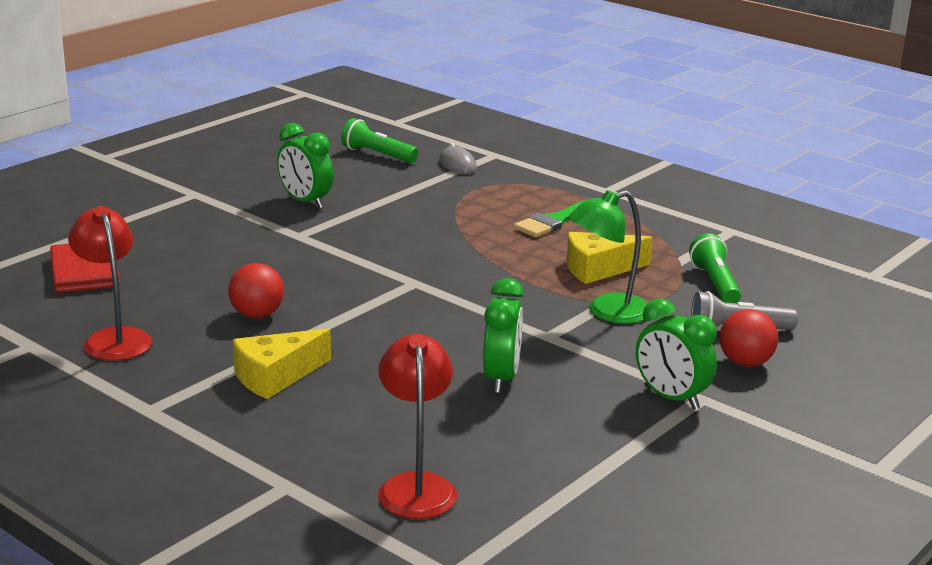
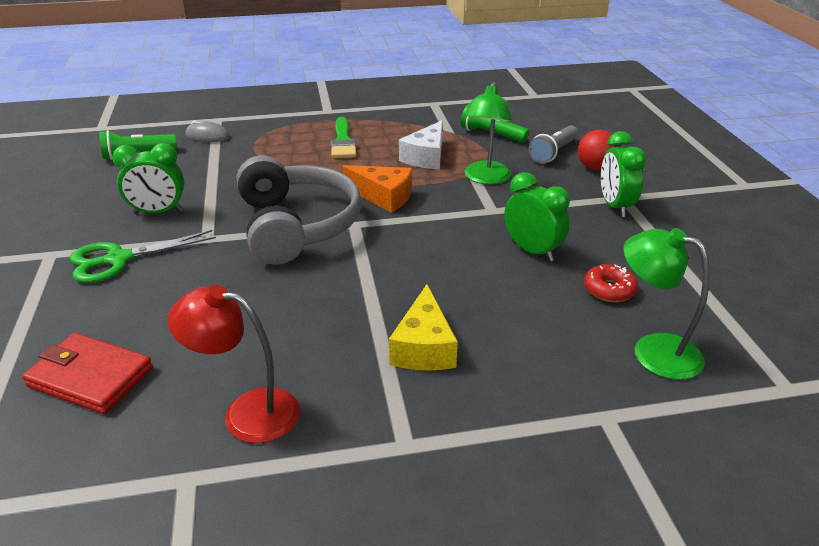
camera: 50 degrees left, 10 degrees up
red ball [228,263,284,318] -> none
red lamp [378,334,457,519] -> green lamp [623,228,709,380]
yellow cheese [567,232,653,284] -> white cheese [399,120,443,169]
green clock [636,298,717,410] -> green clock turned 90 degrees clockwise [601,131,646,217]
none -> green scissors [70,230,216,283]
none -> grey headphones [237,155,362,265]
none -> orange cheese [343,165,412,213]
none -> red donut [584,264,638,302]

